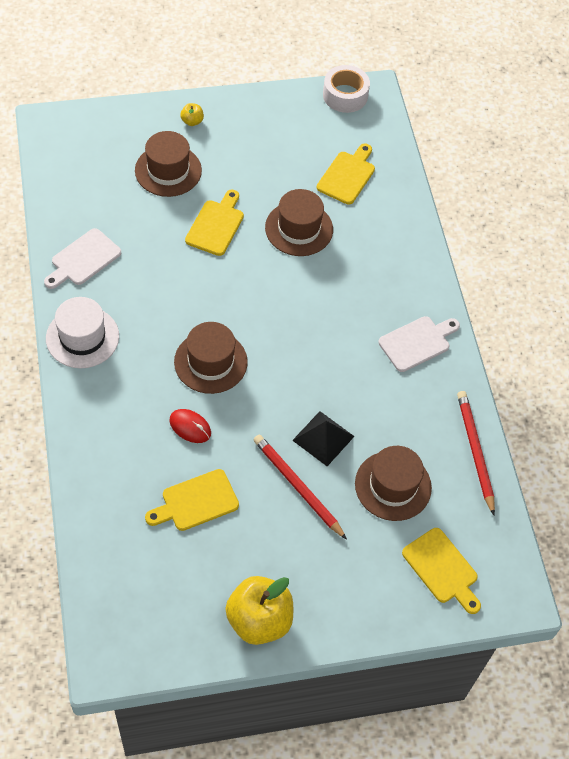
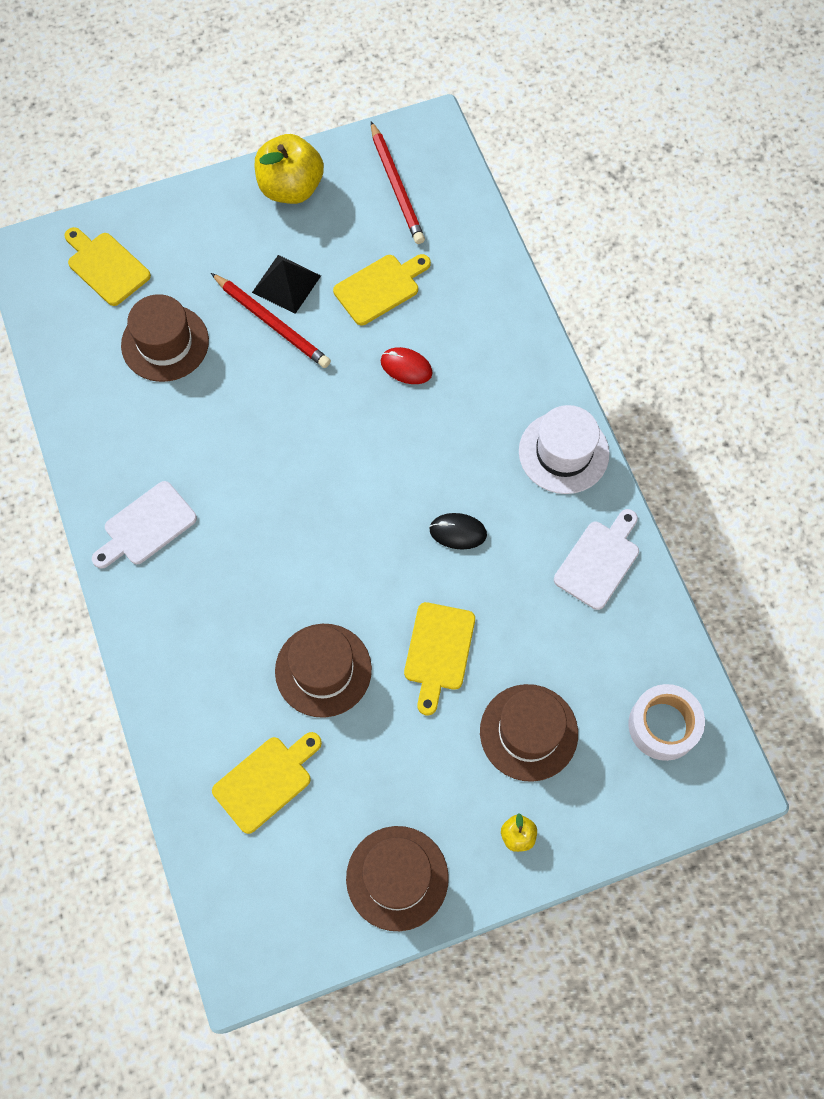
camera: 175 degrees right, 10 degrees up
brown hat [174,322,248,394] -> brown hat moved to [346,826,449,931]
black pyramid [292,411,355,466] -> black pyramid moved to [252,255,321,314]
yellow cutting board [317,143,375,205] -> yellow cutting board turned 150 degrees counterclockwise [212,732,322,834]
white tape [323,65,370,113] -> white tape moved to [629,684,705,761]
red pencil [457,391,495,515] -> red pencil moved to [371,121,425,244]
none -> black mouse [429,513,487,549]

